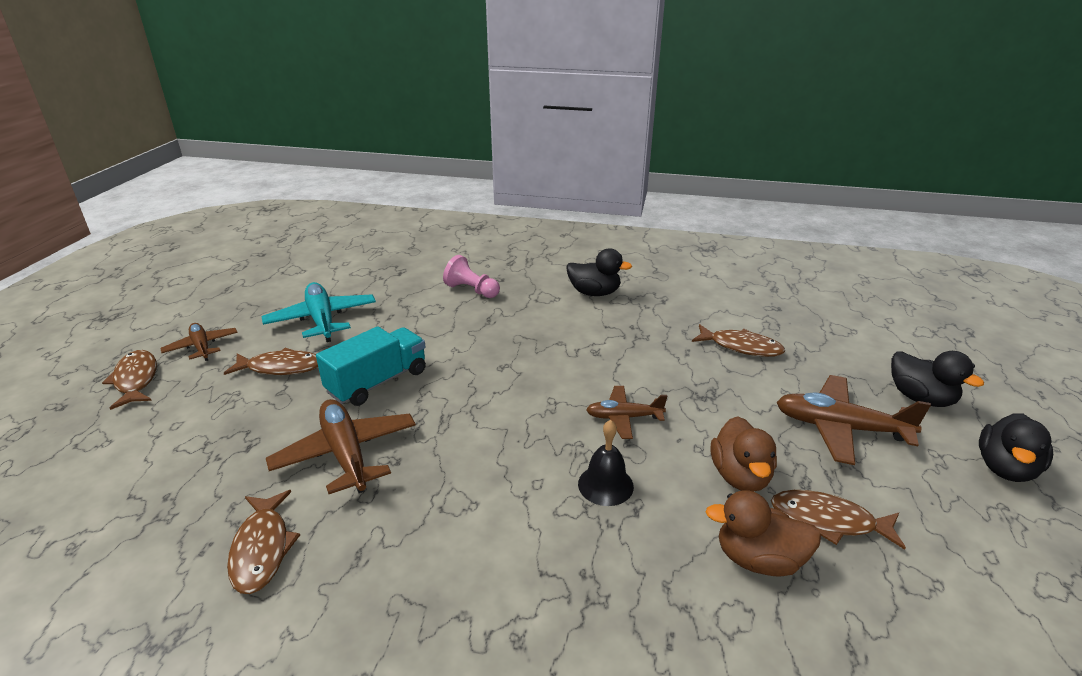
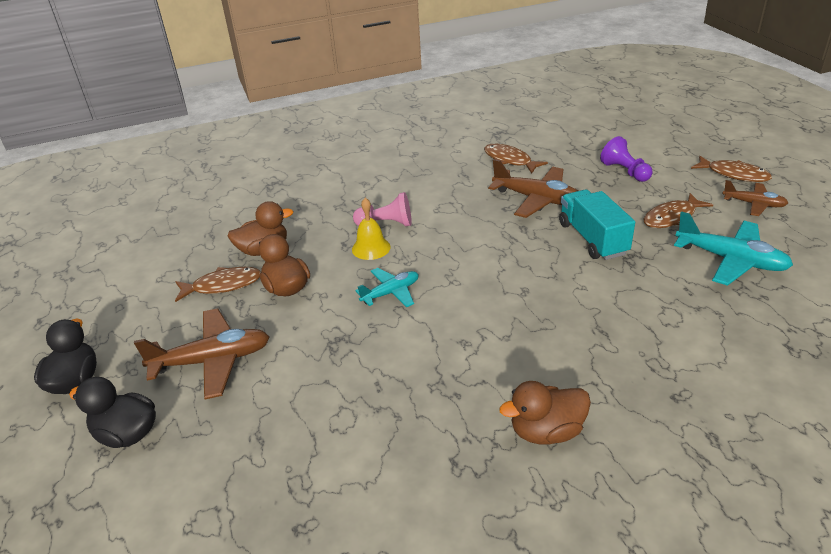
camera: 150 degrees right, 5 degrees up
turquoise truck [316,326,426,406] -> turquoise truck turned 150 degrees clockwise [559,189,635,260]
pink pawn [443,255,500,298] -> pink pawn moved to [353,192,412,226]
black duck [567,248,632,296] -> brown duck [499,381,591,444]
black bell [578,420,634,506] -> yellow bell [352,198,390,260]
brown plane [586,386,667,439] -> turquoise plane [355,268,418,307]
brown fish [692,324,785,357] -> none
none -> purple pawn [600,136,653,182]

